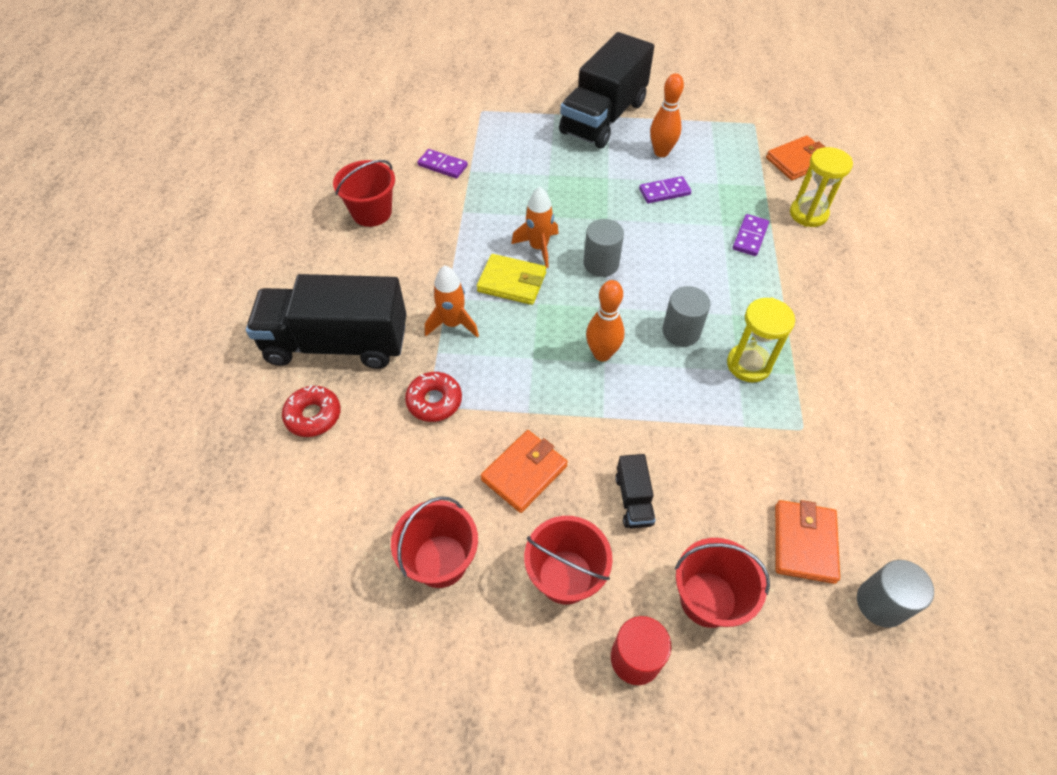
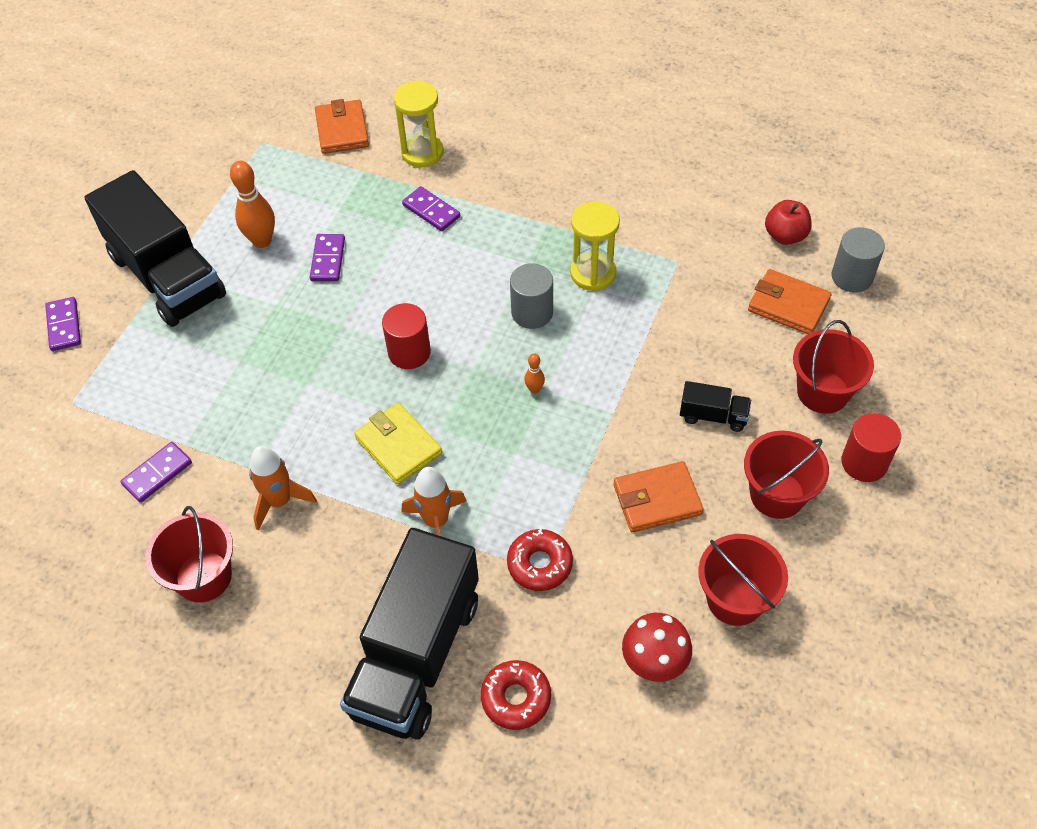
camera: 70 degrees left, 0 degrees up
yellow wallet [477,254,546,305] -> yellow wallet turned 75 degrees counterclockwise [354,403,442,485]
orange wallet [481,430,568,513] -> orange wallet turned 75 degrees counterclockwise [614,461,704,532]
orange rocket [512,187,558,268] -> orange rocket moved to [249,446,317,530]
grey cylinder [584,219,624,277] -> red cylinder [382,303,431,369]
orange bowling pin [586,280,625,361] -> orange bowling pin [524,353,545,394], size x0.49
none -> purple domino [45,297,81,351]
none -> red mushroom [622,613,692,682]
none -> red apple [765,200,812,245]

